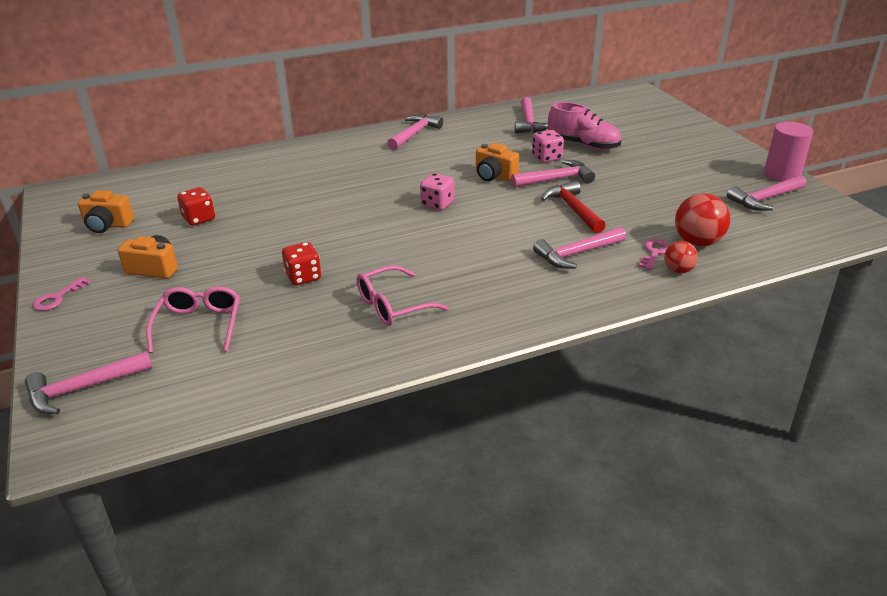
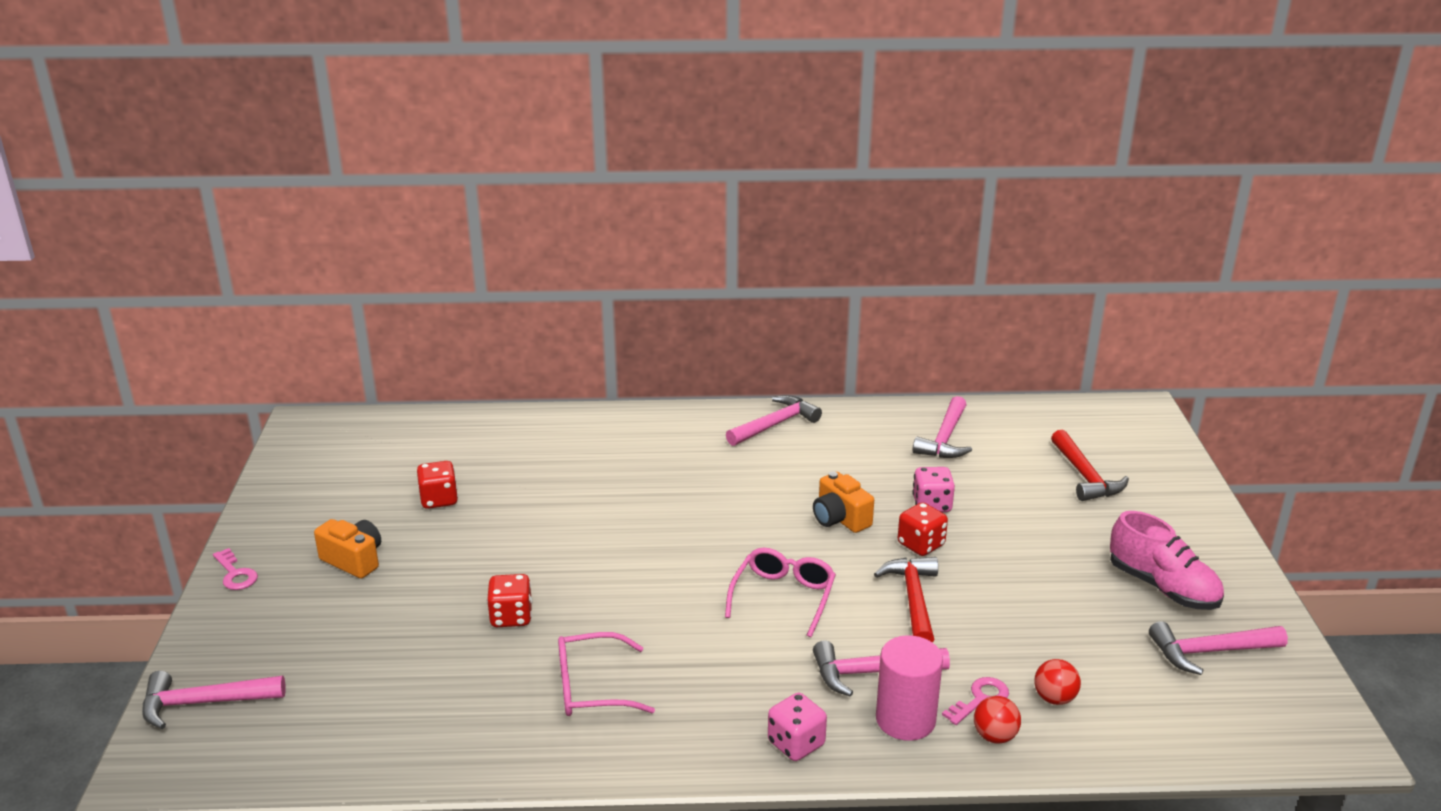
camera: 20 degrees right, 5 degrees down
pink key [32,277,91,311] -> pink key turned 90 degrees counterclockwise [213,548,258,590]
orange camera [78,190,134,233] -> none
pink glasses [146,286,240,353] -> pink glasses moved to [725,548,836,637]
pink dice [420,173,455,210] -> pink dice moved to [768,693,827,761]
pink hammer [511,160,595,188] -> red dice [898,502,948,556]
pink shoe [548,102,621,150] -> pink shoe moved to [1110,511,1224,610]
red ball [675,193,730,246] -> red ball [1034,659,1081,705], size x0.59
pink cylinder [764,122,813,182] -> pink cylinder moved to [876,635,943,741]
none -> red hammer [1051,430,1129,501]

